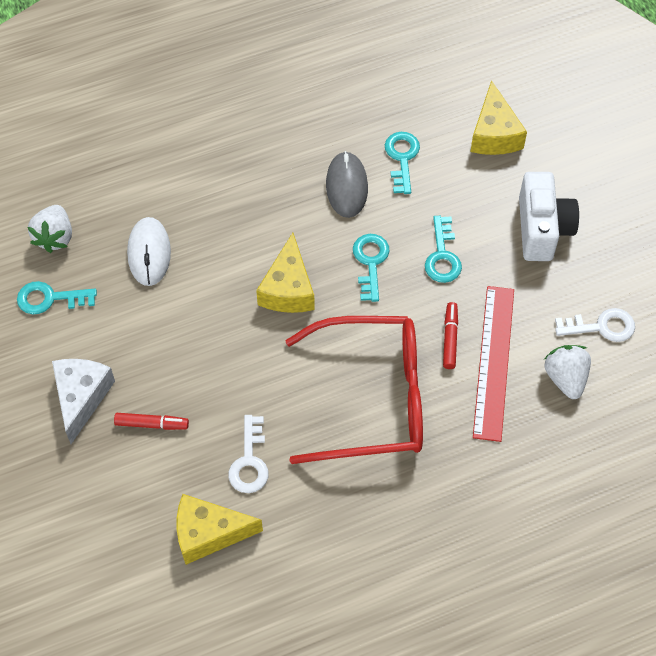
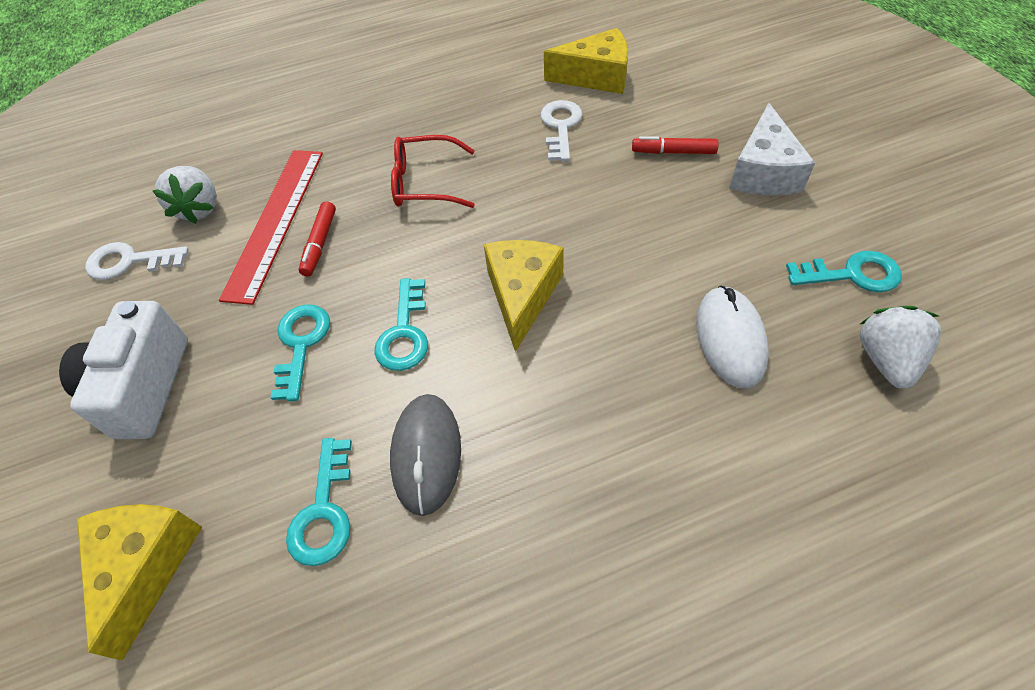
camera: 175 degrees left, 5 degrees down
red glasses [285,316,423,464] -> red glasses [391,135,475,208], size x0.52

